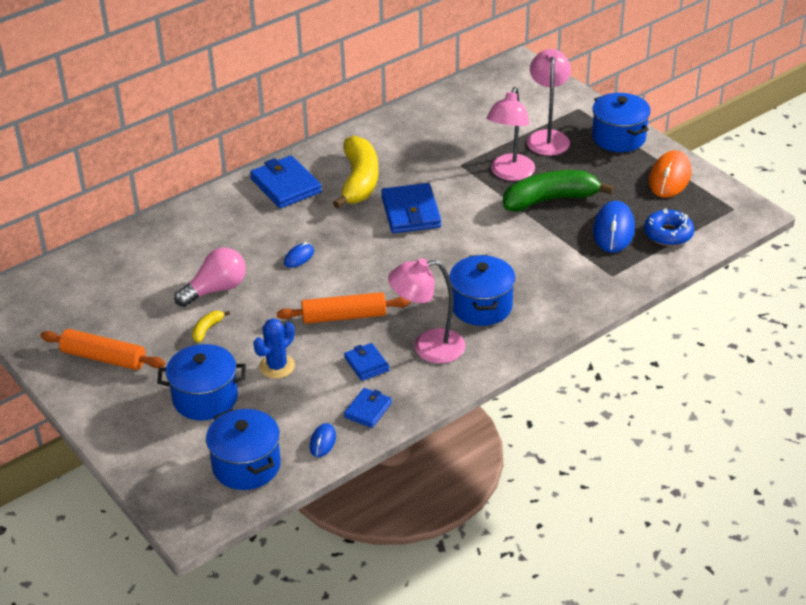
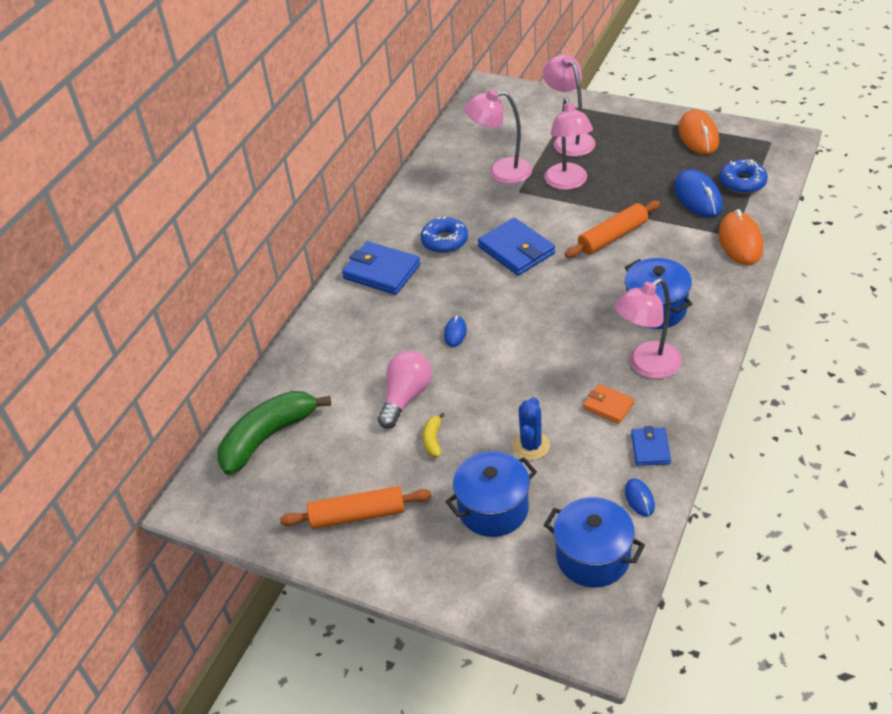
camera: 25 degrees left, 5 degrees up
orange rolling pin [277,292,410,324] -> orange rolling pin moved to [565,201,660,258]
yellow banana [333,135,378,209] -> blue donut [421,216,468,253]
blue wallet [344,343,390,381] -> orange wallet [583,384,635,424]
green banana [503,170,614,212] -> green banana moved to [217,391,331,475]
blue pot [592,93,651,152] -> none
none -> pink lamp [465,90,532,184]
none -> orange mouse [719,209,763,265]

